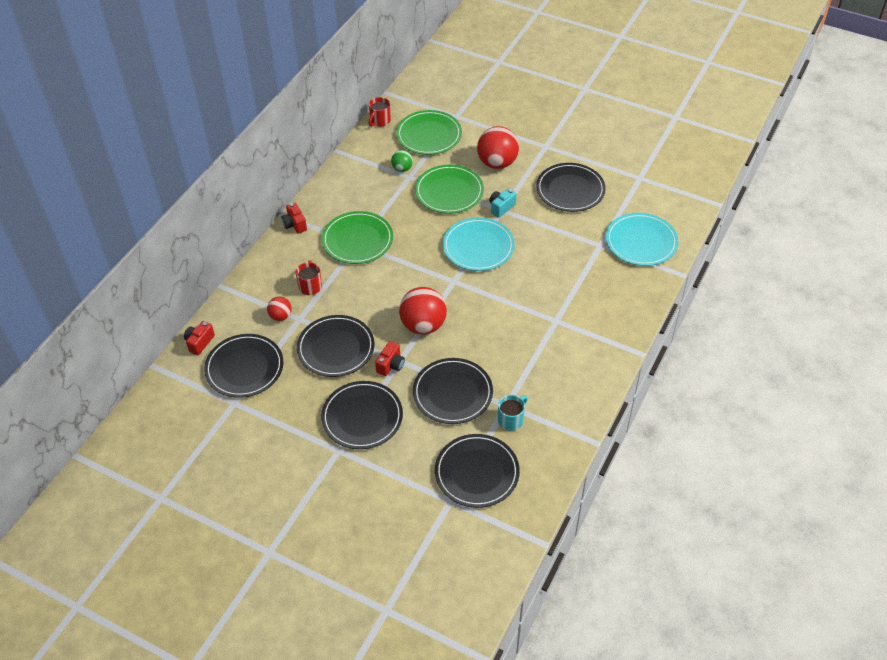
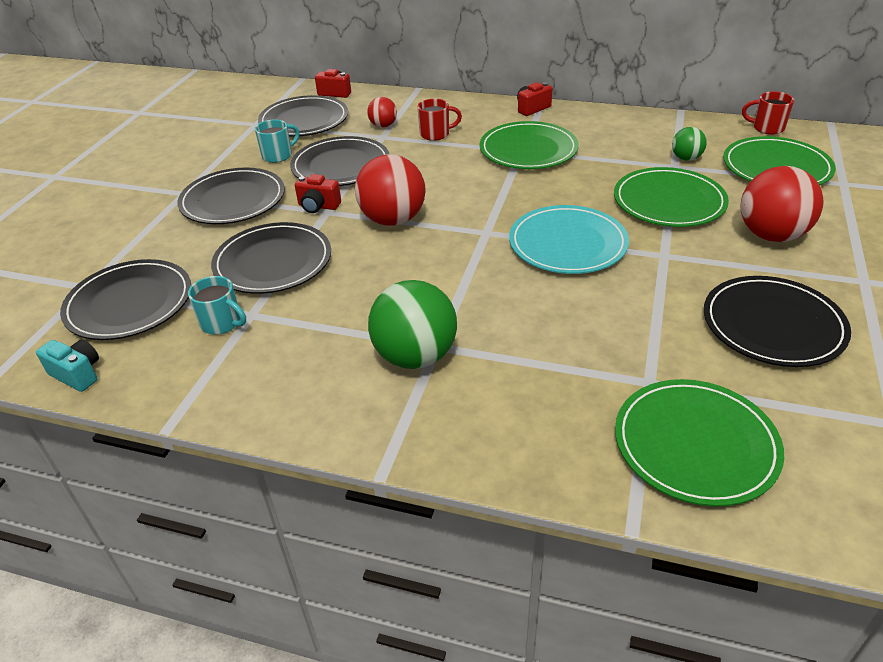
camera: 80 degrees right, 10 degrees down
turquoise camera [489,188,516,218] -> turquoise camera moved to [36,339,99,392]
turquoise plate [606,213,678,266] -> green plate [615,379,784,506]
none -> turquoise mug [255,120,300,163]
none -> green ball [368,280,457,369]

